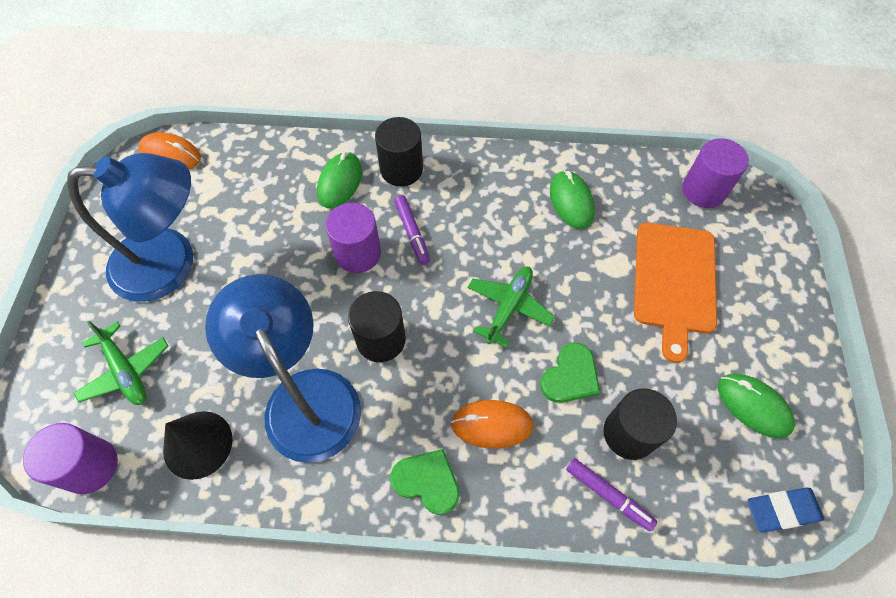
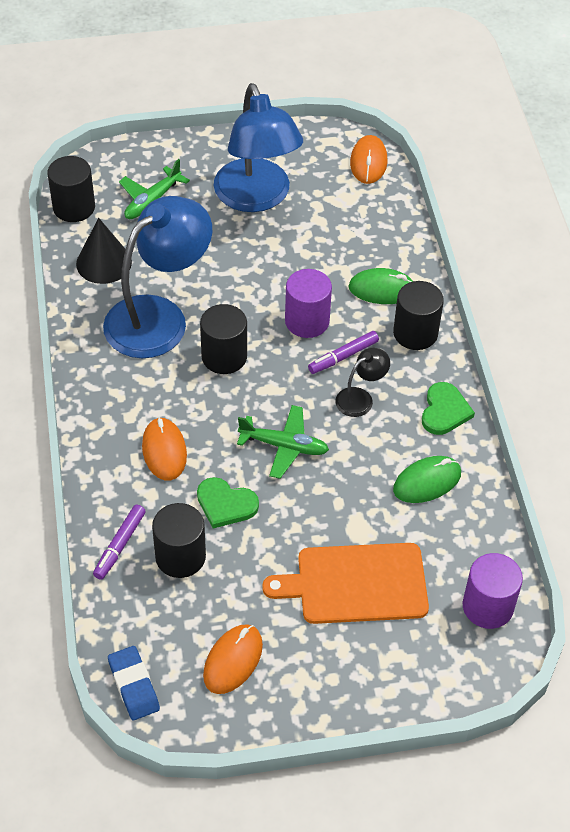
camera: 75 degrees right, 10 degrees down
purple cylinder [23,423,118,494] -> black cylinder [47,156,95,222]
green heart [390,449,460,515] -> green heart moved to [422,382,475,435]
green mouse [718,373,795,438] -> orange mouse [203,624,263,694]
none -> black lamp [336,348,390,417]

